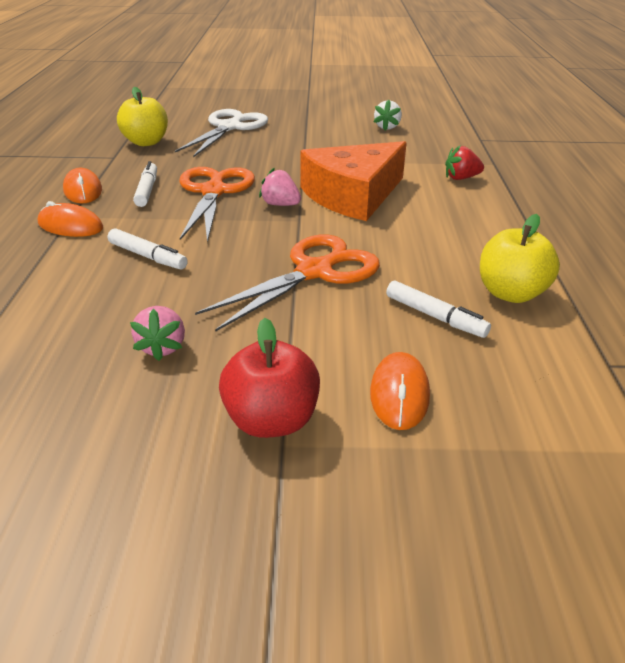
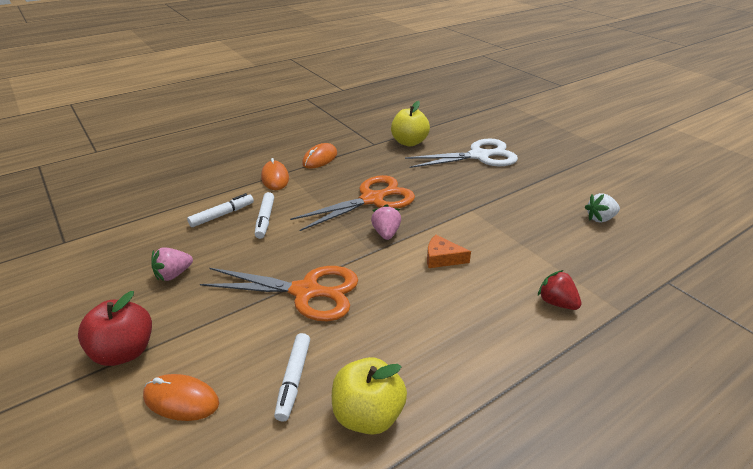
camera: 55 degrees right, 0 degrees up
white marker [133,161,157,207] -> white marker moved to [187,193,254,227]
orange cheese [301,141,407,221] -> orange cheese [427,235,471,268], size x0.41
orange mouse [370,352,430,430] -> orange mouse turned 45 degrees clockwise [143,374,219,421]

